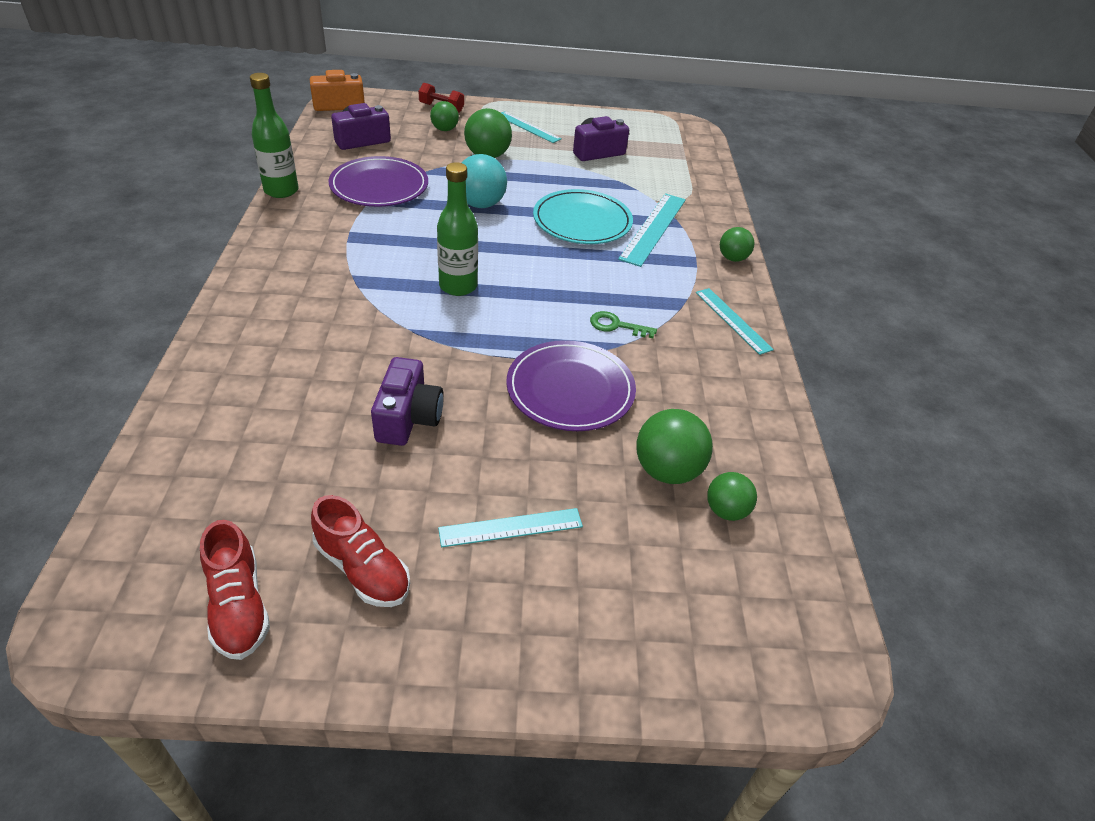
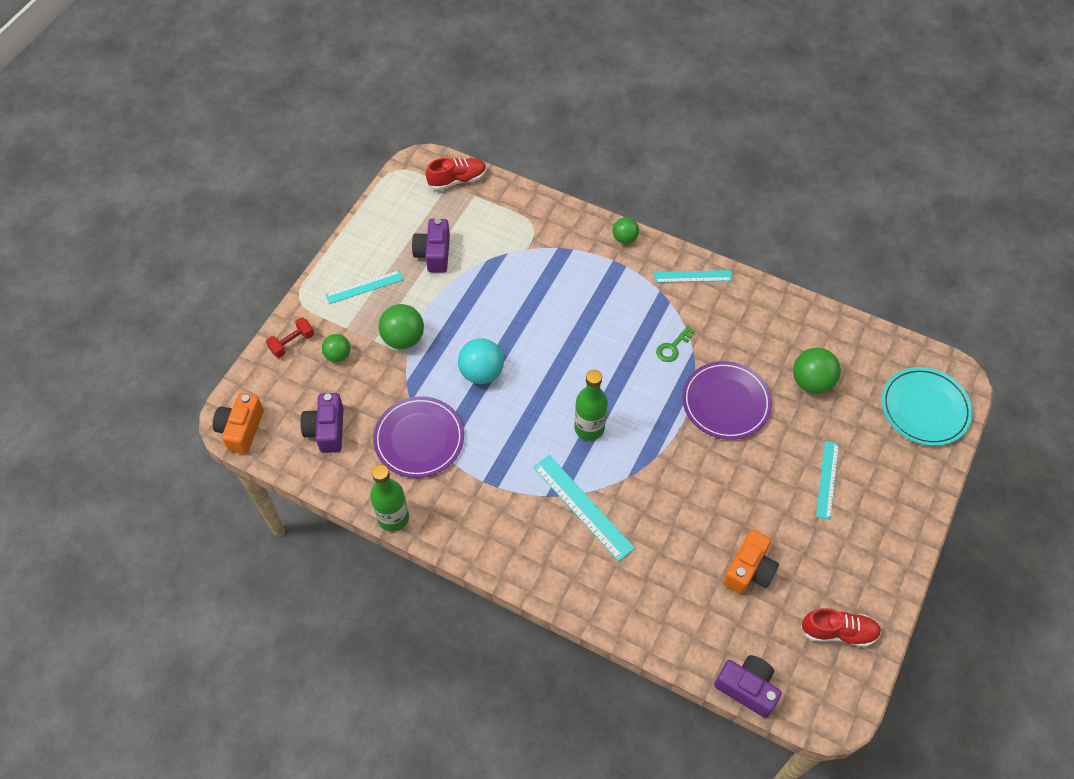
camera: 60 degrees left, 15 degrees up
red shoe [311,495,410,607] -> red shoe moved to [426,158,487,190]
purple camera [371,357,444,446] -> purple camera moved to [714,655,782,718]
turquoise plate [533,189,633,244] -> turquoise plate moved to [881,367,973,446]
turquoise ruler [618,193,686,267] -> turquoise ruler moved to [533,455,635,562]
green ball [707,472,757,521] -> none
none -> orange camera [723,529,779,594]

